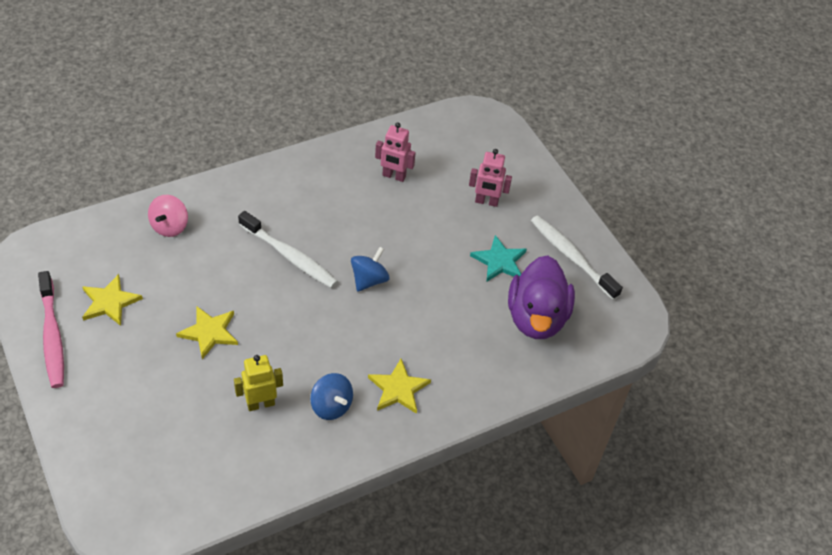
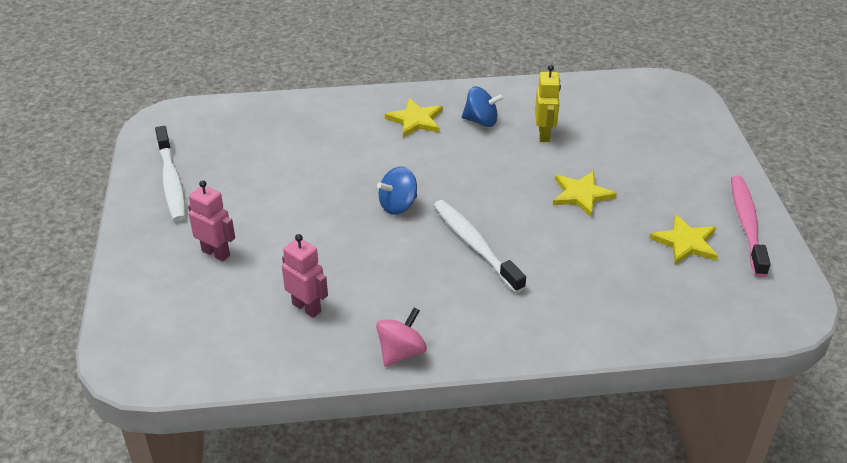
camera: 155 degrees left, 10 degrees down
pink spinning top [148,195,188,237] -> pink spinning top moved to [376,307,427,367]
yellow robot [234,355,283,411] -> yellow robot turned 90 degrees counterclockwise [535,65,561,142]
blue spinning top [310,373,353,420] -> blue spinning top turned 120 degrees clockwise [462,86,504,127]
turquoise star [470,235,527,282] -> none
purple duck [508,255,575,339] -> none

